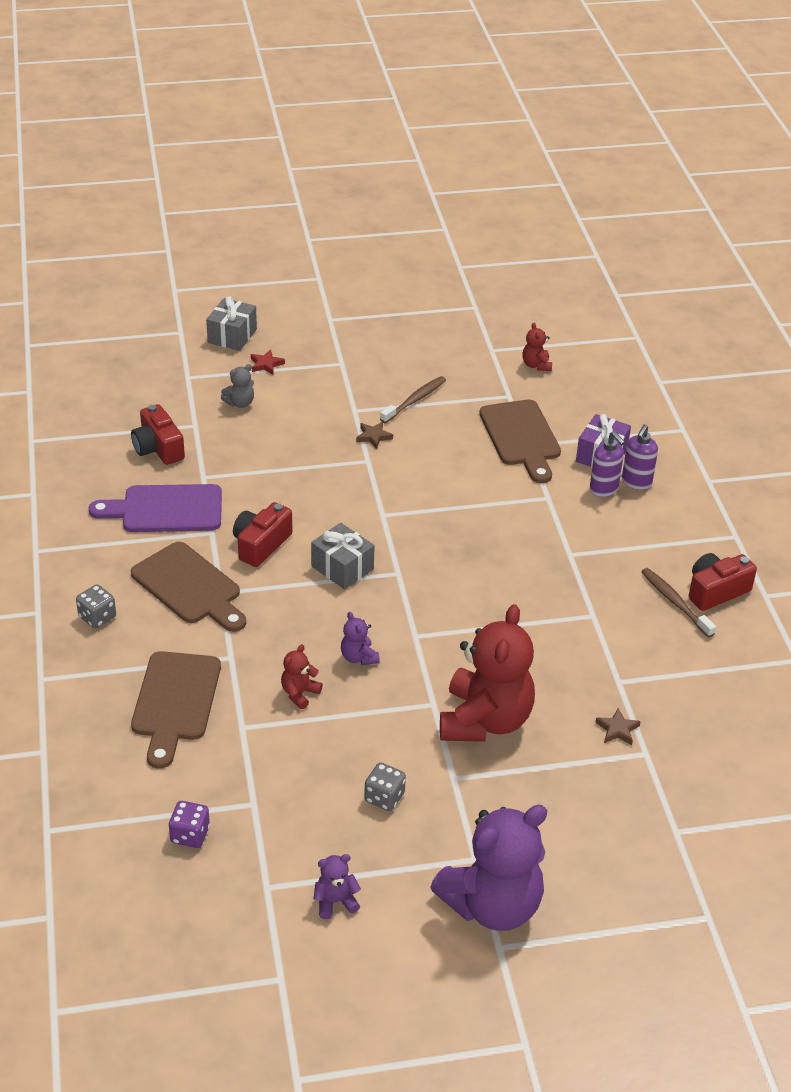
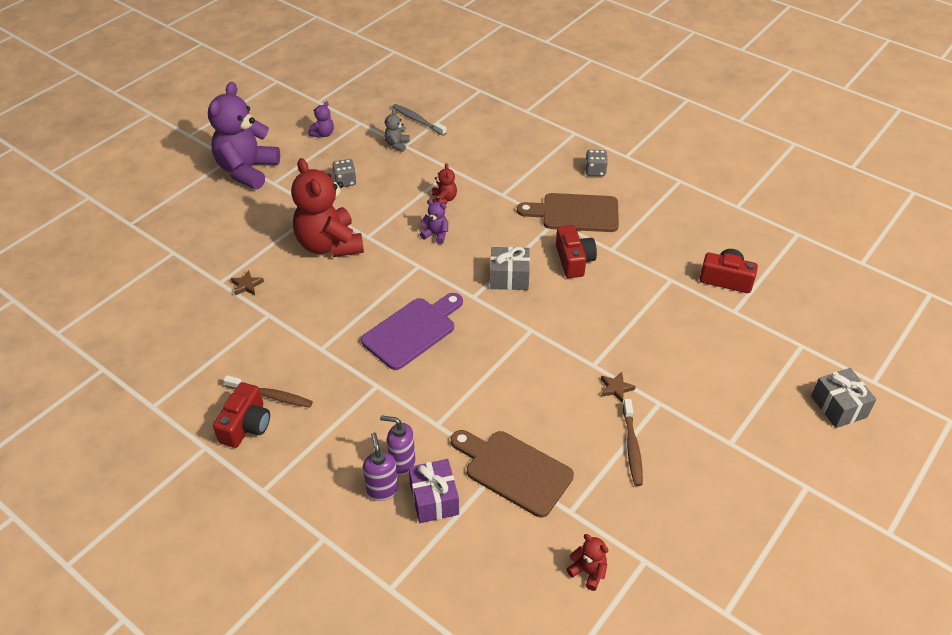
camera: 140 degrees right, 5 degrees up
purple cutting board [89,484,222,532] -> purple cutting board moved to [361,293,463,370]
brown cutting board [131,651,221,769] -> none
purple dice [169,801,210,848] -> grey toothbrush [392,104,447,136]
grey teddy bear [221,364,254,408] -> grey teddy bear moved to [384,110,410,152]
red star [251,349,285,375] -> none

